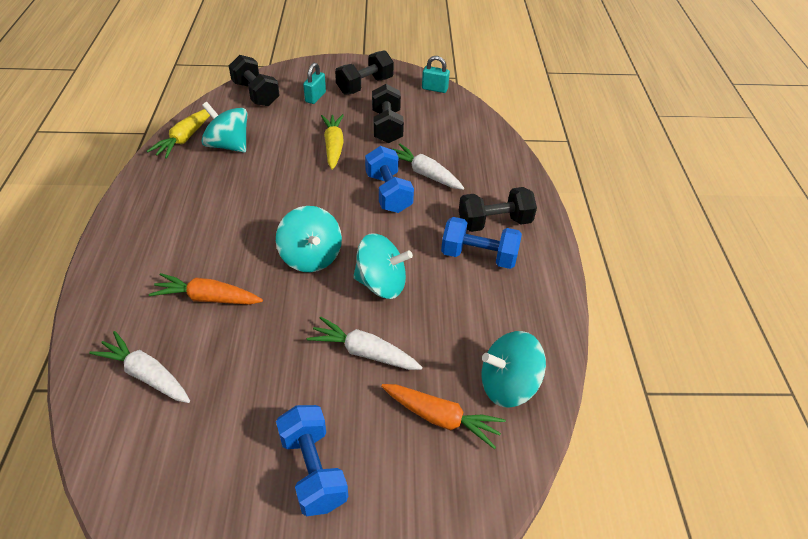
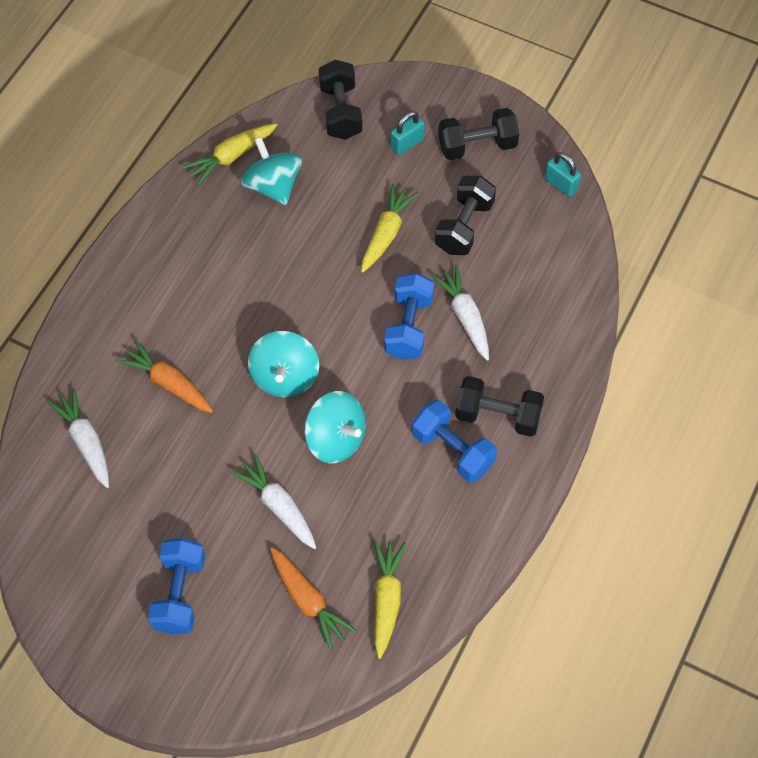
camera: 30 degrees right, 15 degrees up
turquoise spinning top [482,331,546,408] -> yellow carrot [374,540,406,659]

